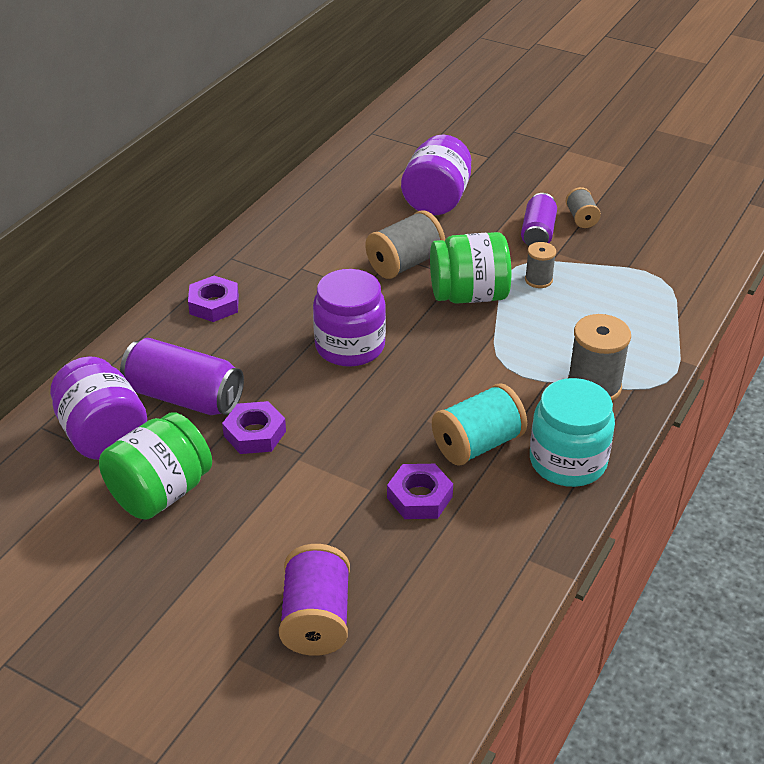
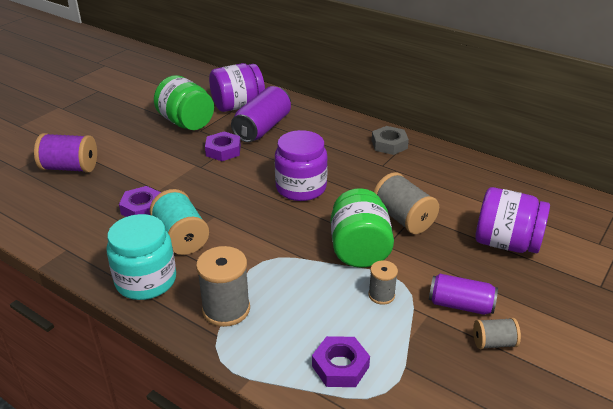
camera: 95 degrees right, 5 degrees down
purple nut [188,276,239,322] -> purple nut moved to [312,336,370,387]
none -> grey nut [372,126,409,155]

